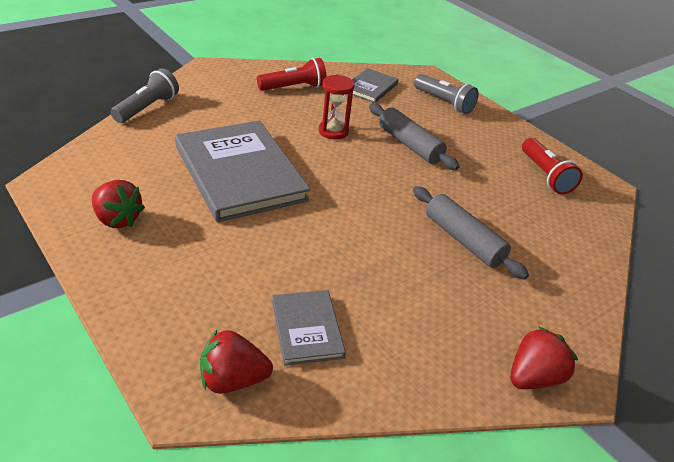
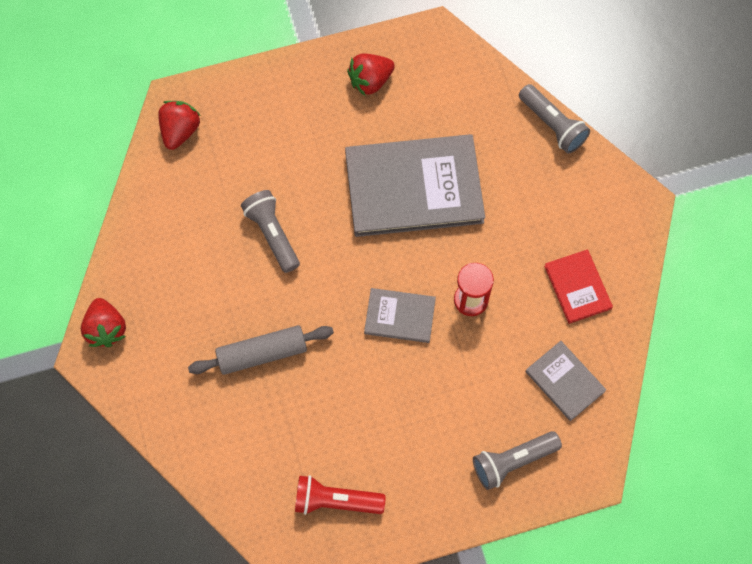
camera: 115 degrees right, 30 degrees up
red flashlight [257,58,327,91] -> red book [544,249,613,324]
grey book [272,290,346,366] -> grey book moved to [364,288,436,343]
grey rolling pin [369,104,460,170] -> none
none -> grey flashlight [241,190,300,273]

